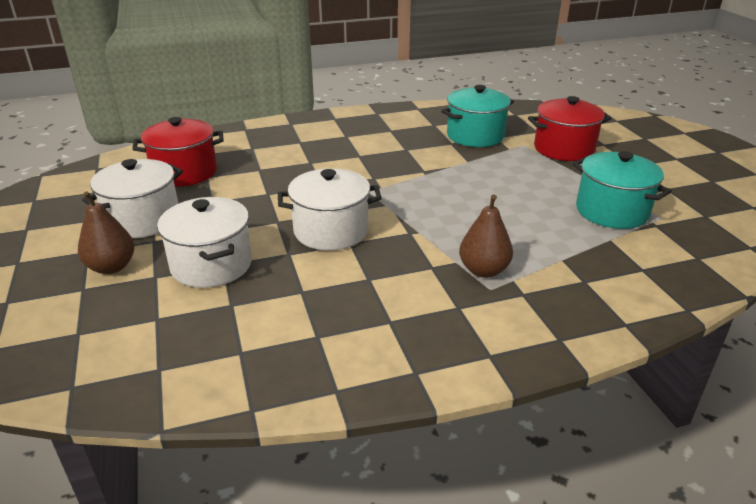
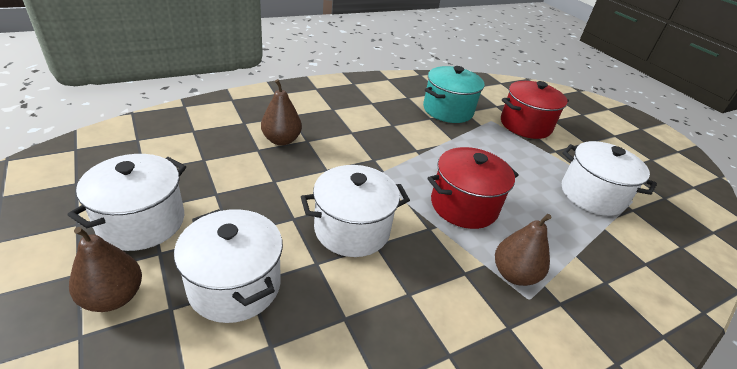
camera: 15 degrees left, 5 degrees up
red pot [132,117,224,187] -> red pot moved to [427,147,519,229]
turquoise pot [573,151,672,229] -> white pot [562,141,657,216]
none -> brown pear [261,79,302,146]

